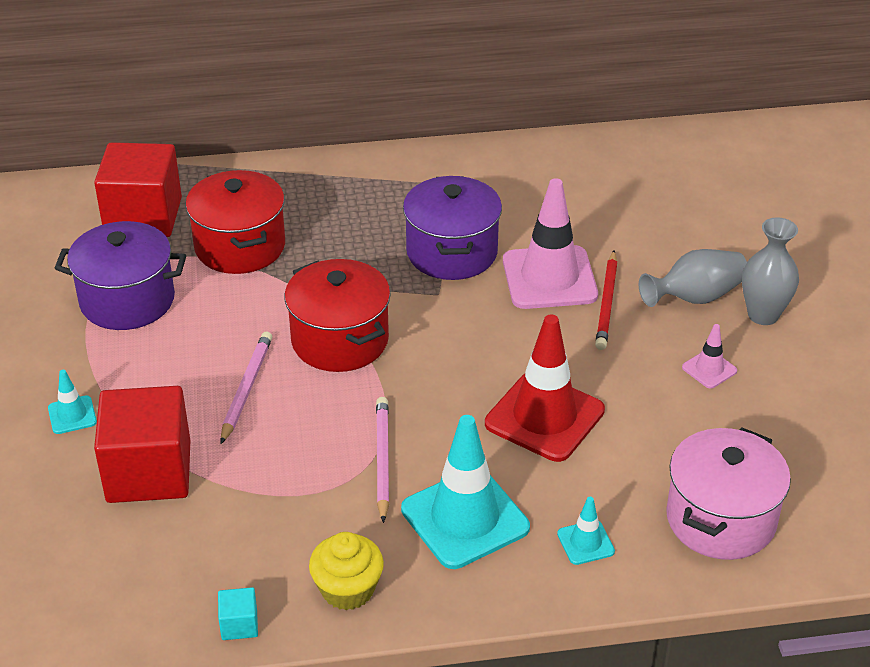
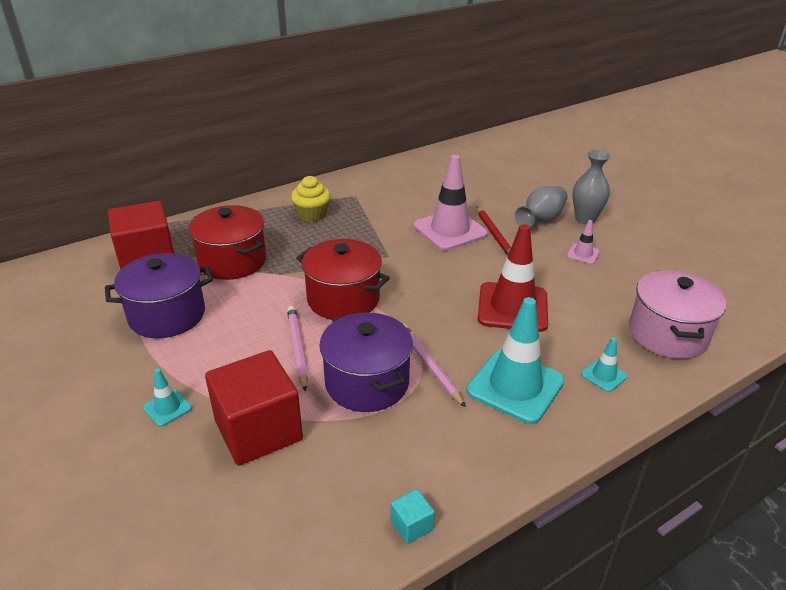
camera: 25 degrees left, 5 degrees down
yellow cupcake [309,532,384,610] -> yellow cupcake moved to [291,176,331,222]
purple pot [403,176,502,280] -> purple pot moved to [319,313,413,412]

